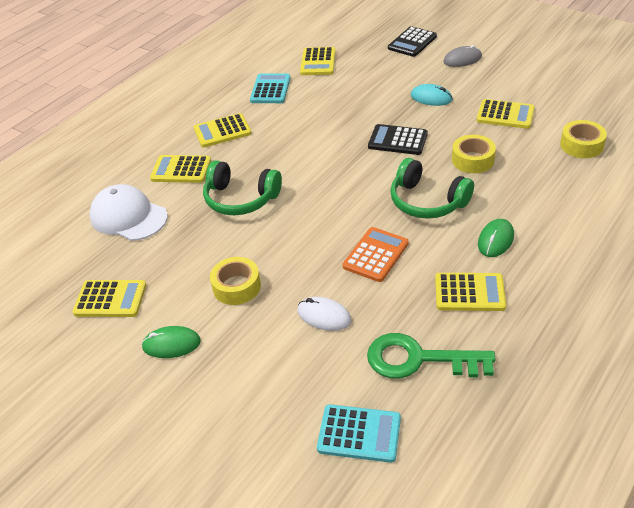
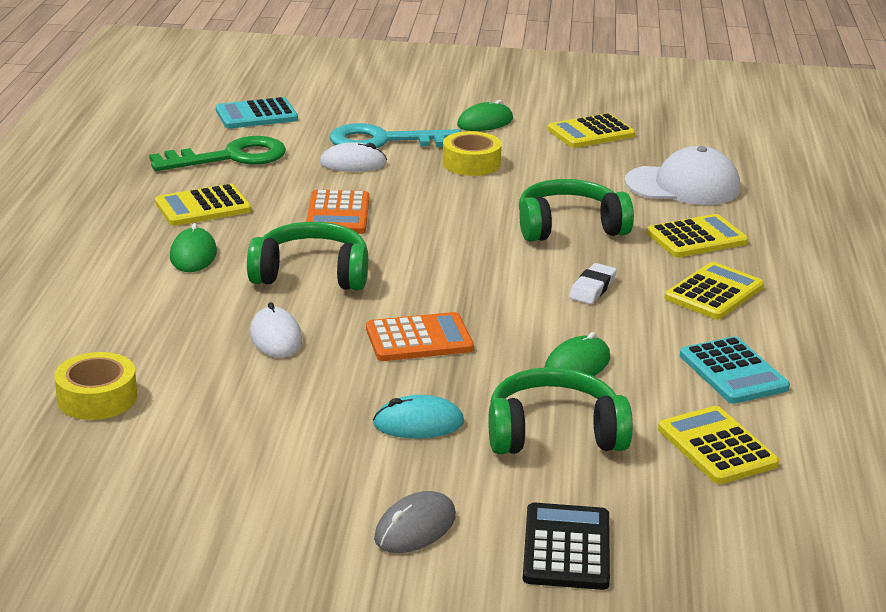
camera: 145 degrees right, 15 degrees down
black calculator [368,124,428,155] -> orange calculator [366,312,474,361]
yellow tape [452,135,496,173] -> white mouse [250,302,302,358]
yellow calculator [477,99,535,129] -> none
none -> turquoise key [330,123,461,148]
none -> green headphones [488,367,633,454]
none -> green mouse [544,332,610,376]
none -> white eraser [569,263,617,304]

